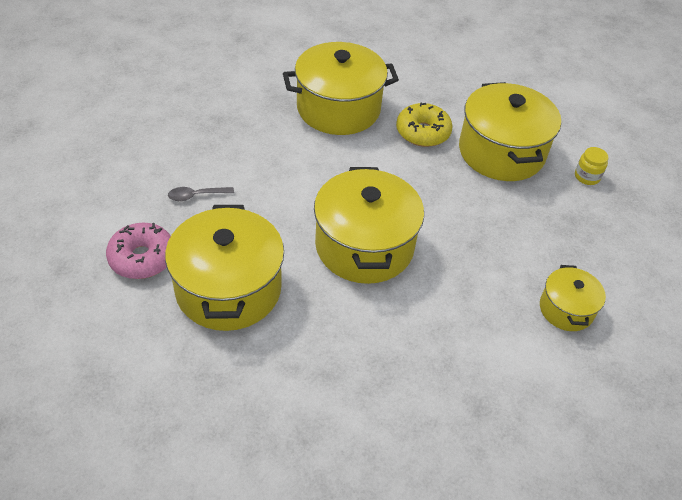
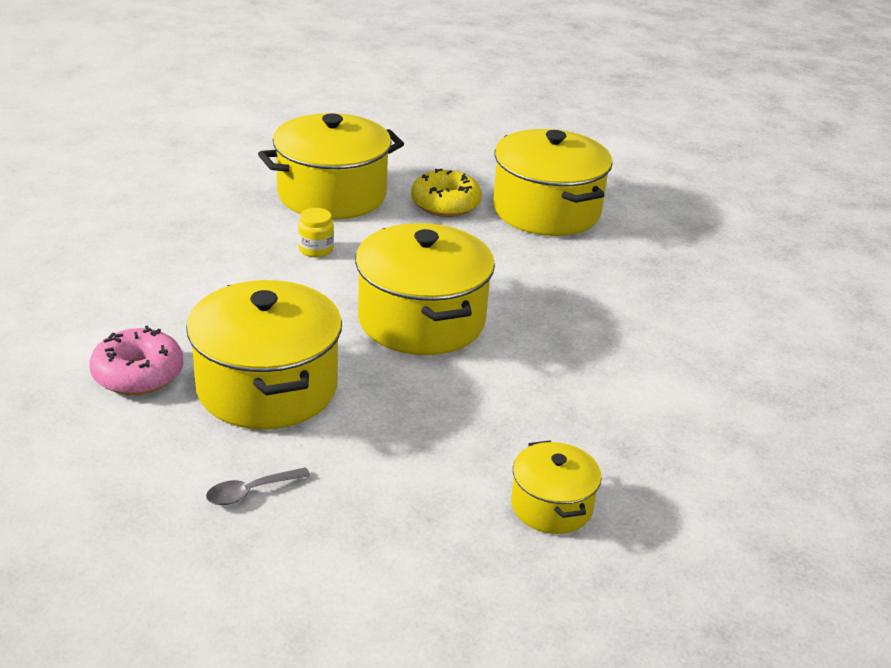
camera: 15 degrees left, 15 degrees down
grey spoon [168,187,234,201] -> grey spoon moved to [206,467,310,505]
yellow pot [540,265,606,331] -> yellow pot moved to [511,440,602,534]
yellow jar [575,147,609,185] -> yellow jar moved to [298,208,334,257]

